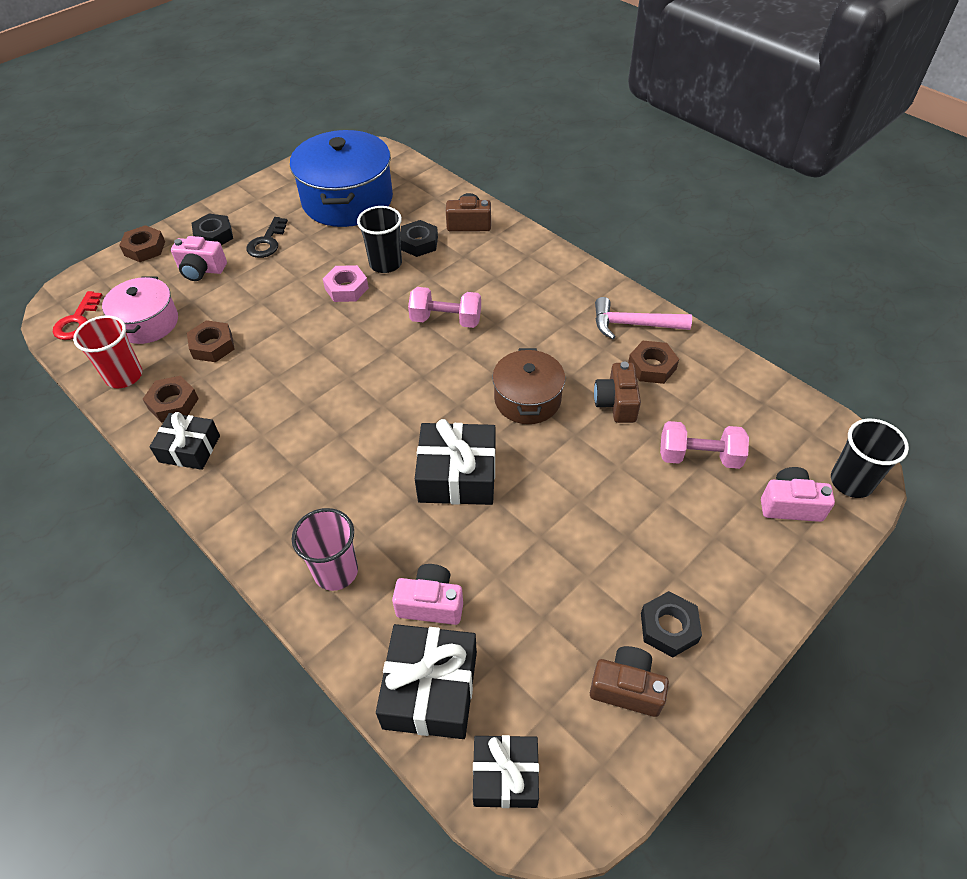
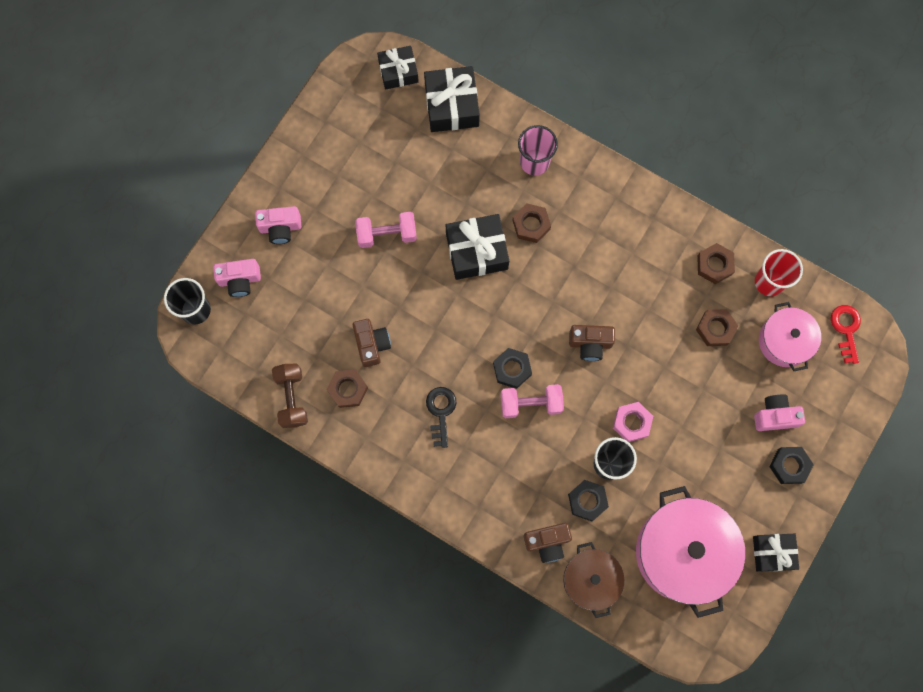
camera: 165 degrees right, 25 degrees up
brown nut [119,225,165,262] -> brown nut moved to [512,203,551,243]
black gift [150,412,220,470] -> black gift moved to [753,534,799,572]
black key [247,217,288,258] -> black key moved to [426,387,456,448]
blue pot [290,130,393,227] -> pink pot [636,486,745,618]
pink camera [392,564,463,625] -> pink camera moved to [255,206,301,244]
brown pot [492,348,565,424] -> brown pot moved to [563,542,624,618]
brown camera [590,646,669,717] -> brown camera moved to [569,325,615,361]
pink hammer [595,297,692,339] -> none
black nut [641,591,702,658] -> black nut moved to [493,348,532,389]
pink dumbbell [660,421,749,469] -> pink dumbbell moved to [355,212,417,248]
none -> brown dumbbell [272,364,308,428]

